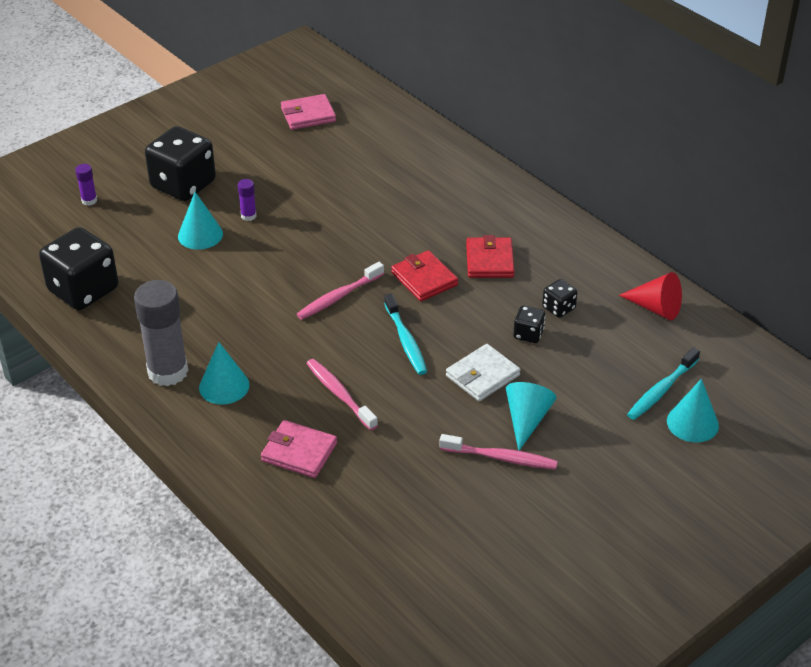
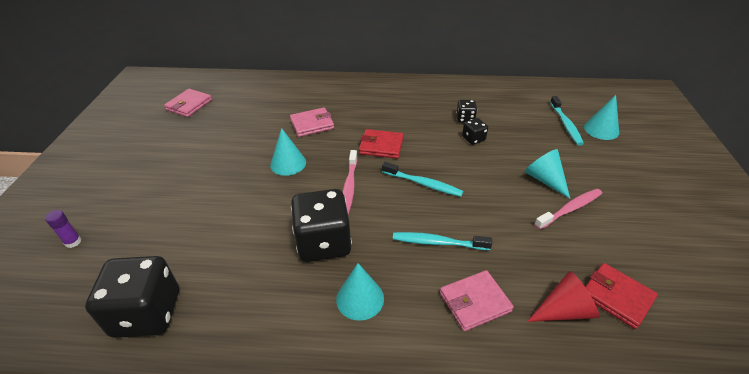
camera: 45 degrees left, 0 degrees up
grey glue stick [134,280,188,386] -> none
black dice [145,126,216,201] -> black dice moved to [291,189,352,262]
turquoise cone [178,192,223,250] -> turquoise cone moved to [270,128,306,176]
purple glue stick [238,179,257,221] -> none
pink toothbrush [306,359,378,430] -> turquoise toothbrush [393,232,492,250]
white wallet [446,344,520,401] -> none
red wallet [466,235,515,278] -> red wallet moved to [585,263,658,329]
red cone [619,272,682,320] -> red cone moved to [527,271,599,322]
none -> pink wallet [290,107,334,137]

